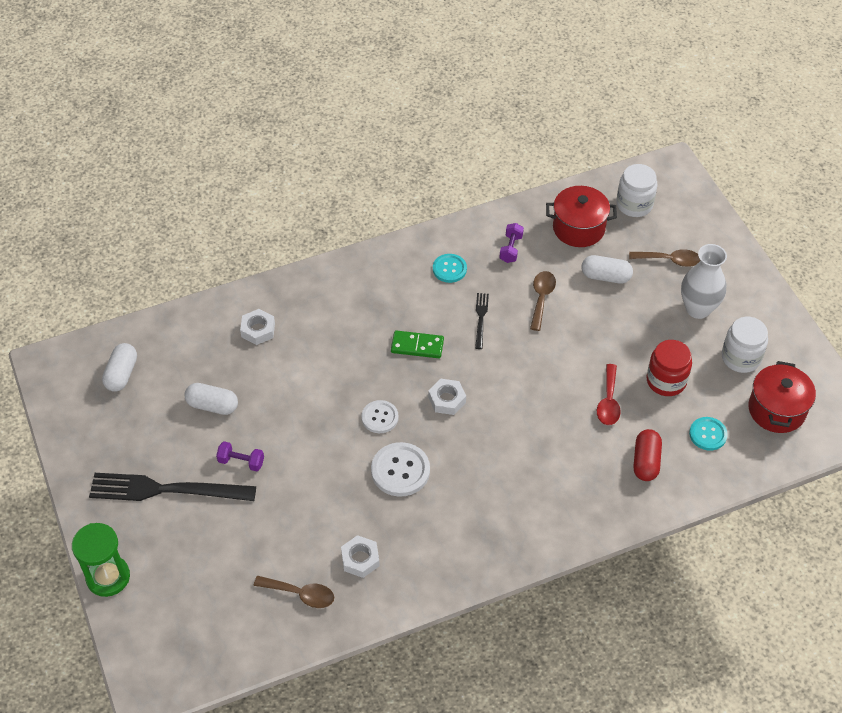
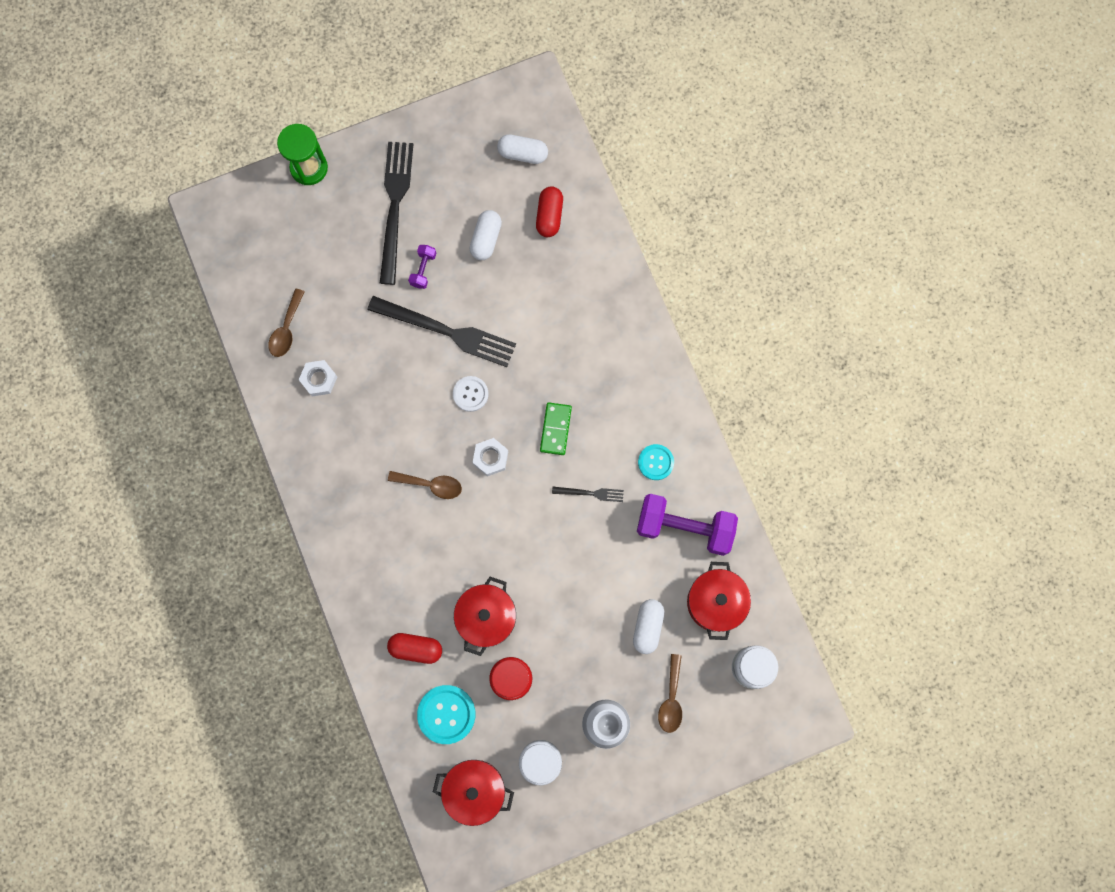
camera: 90 degrees right, 25 degrees up
white nut [240,309,275,345] -> none
white button [371,442,430,497] -> none
purple dumbbell [499,223,524,263] -> purple dumbbell [637,494,738,556], size x2.21
brown spoon [530,271,556,331] -> brown spoon moved to [388,471,462,499]
red spoon [597,364,621,425] -> red pot [454,577,516,656]
turquoise button [689,417,728,451] -> turquoise button [417,685,475,744], size x1.56
none -> black fork [367,296,516,367]
none -> red capsule [536,186,563,237]

